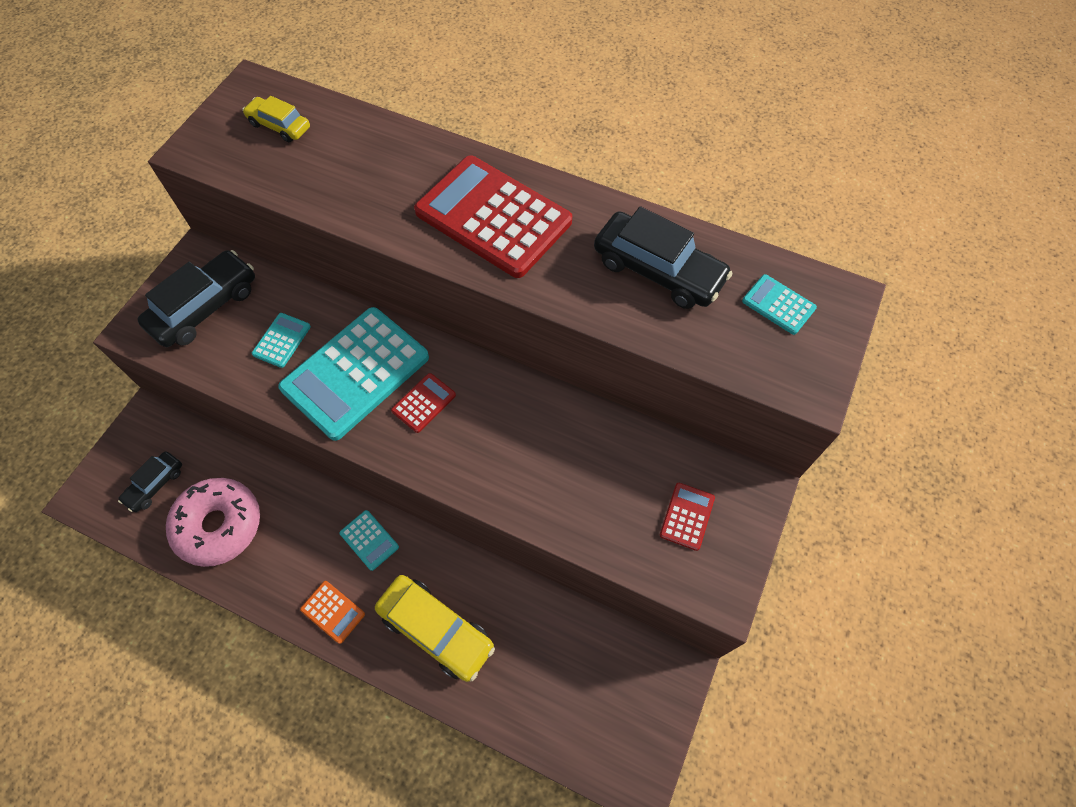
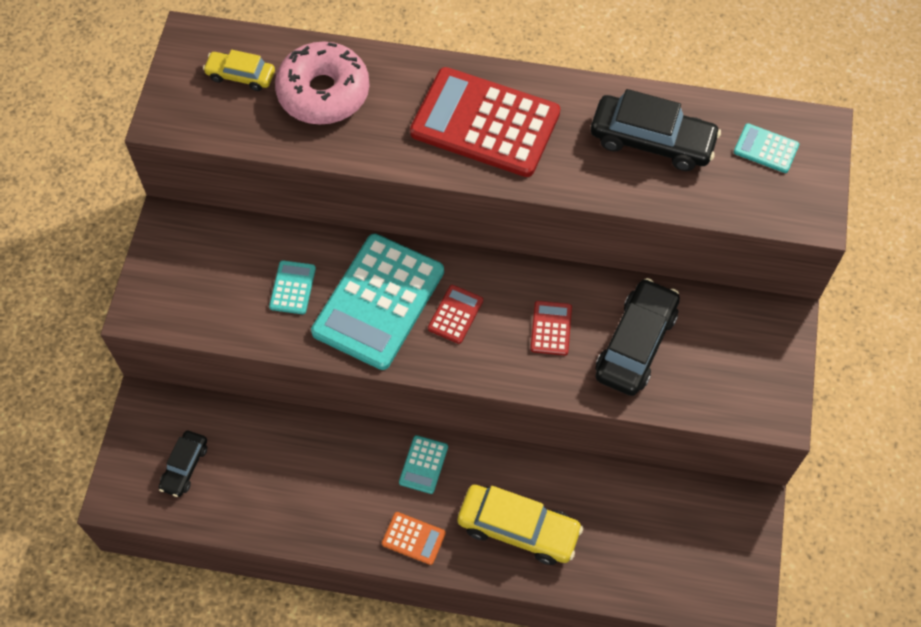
camera: 15 degrees left, 0 degrees up
black car [137,250,255,347] -> black car moved to [595,278,680,396]
pink donut [166,478,260,567] -> pink donut moved to [275,42,369,125]
turquoise calculator [340,510,399,571] -> turquoise calculator turned 75 degrees clockwise [399,435,448,494]
red calculator [660,483,715,551] -> red calculator moved to [530,301,572,355]

